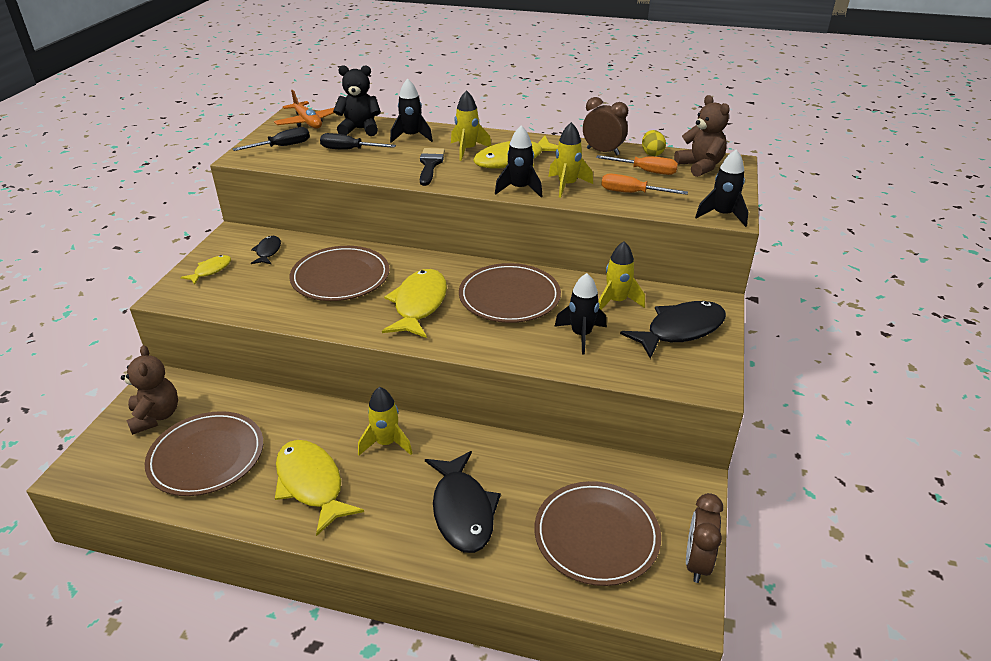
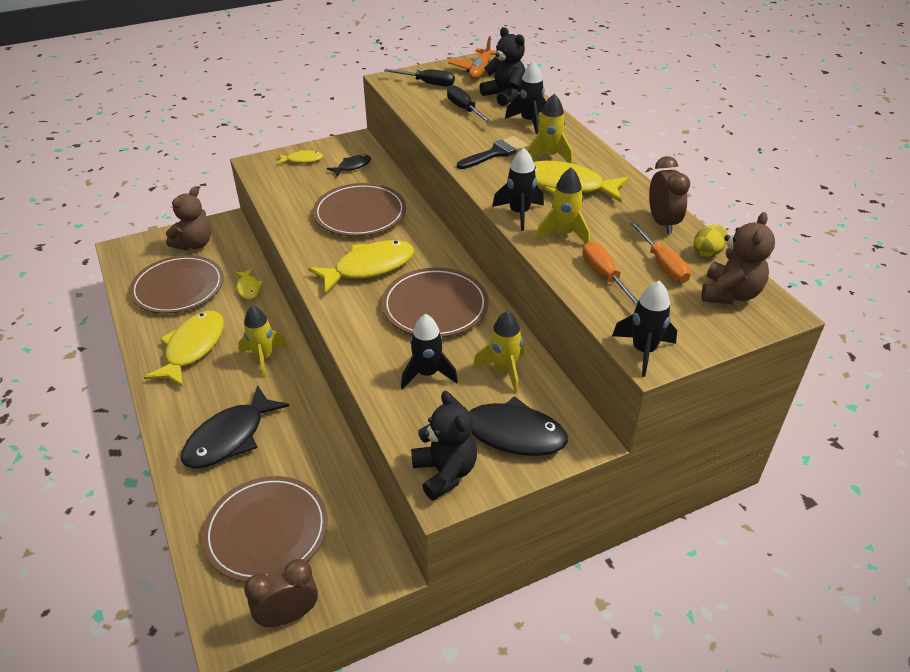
camera: 50 degrees right, 5 degrees up
none -> yellow fish [234,268,263,300]
none -> black teddy bear [411,391,477,501]

